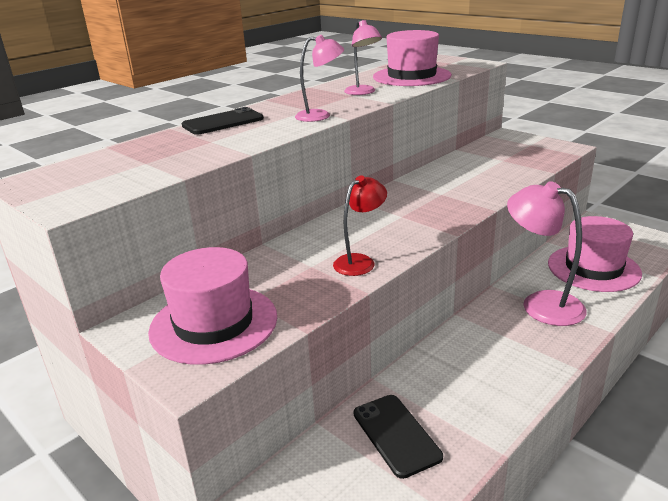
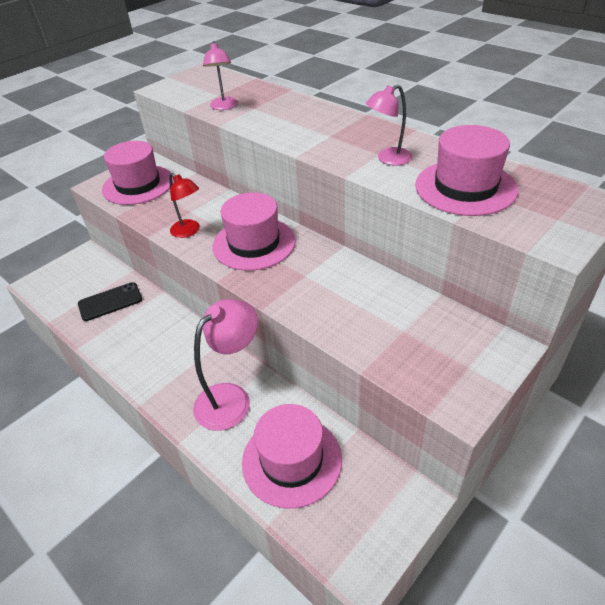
camera: 90 degrees right, 15 degrees up
black phone [182,107,264,135] -> none
pink lamp [295,35,344,122] -> pink lamp moved to [203,41,238,110]
none -> pink hat [212,192,296,271]

